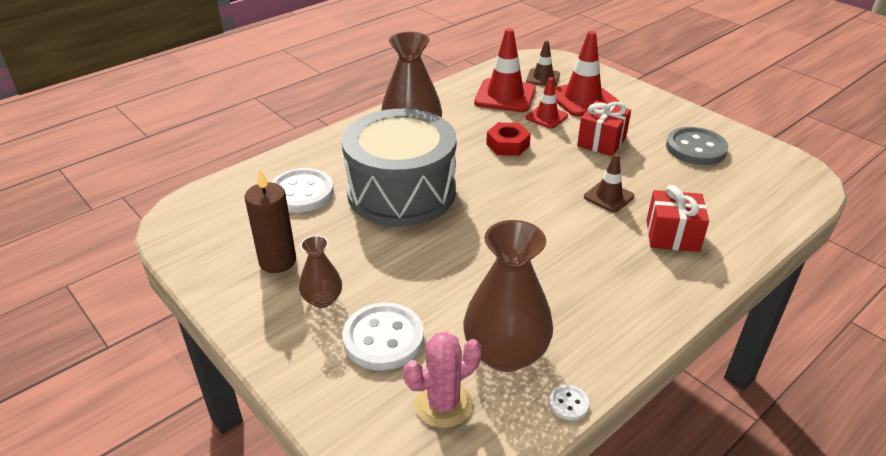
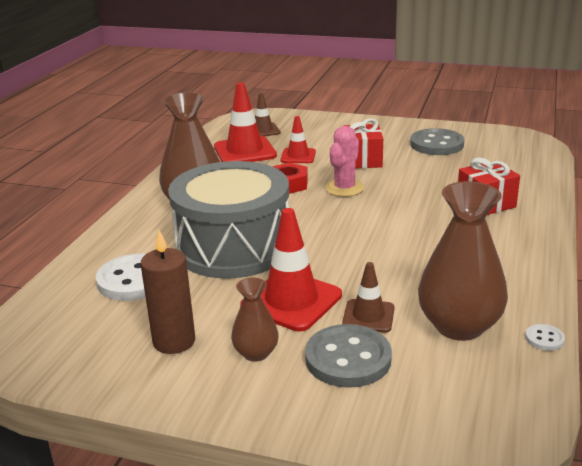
camera: 30 degrees left, 10 degrees down
white button [342,303,424,371] -> grey button [305,324,392,388]
pink cactus [403,332,481,428] -> pink cactus moved to [325,126,364,197]
red traffic cone [555,31,619,117] -> red traffic cone moved to [240,208,342,331]
brown traffic cone [584,154,634,213] -> brown traffic cone moved to [342,262,395,333]

